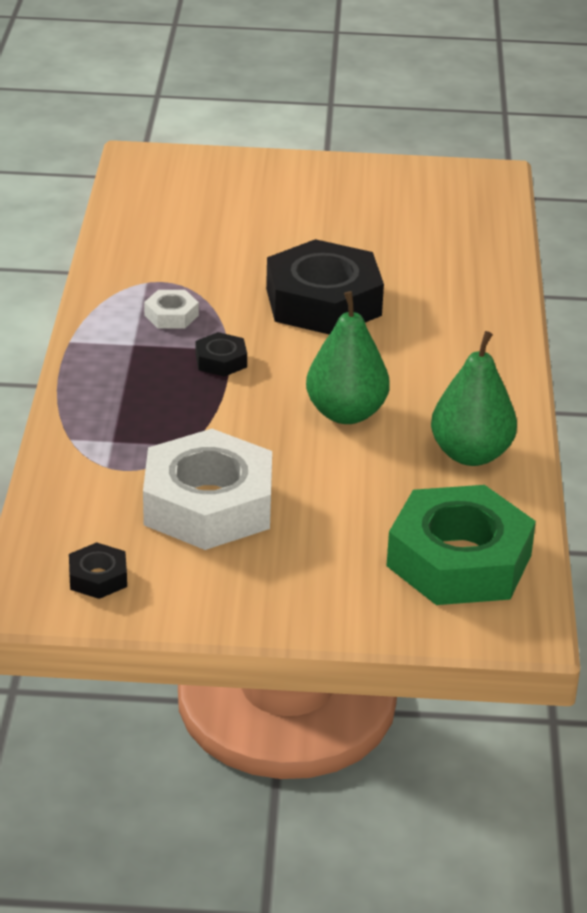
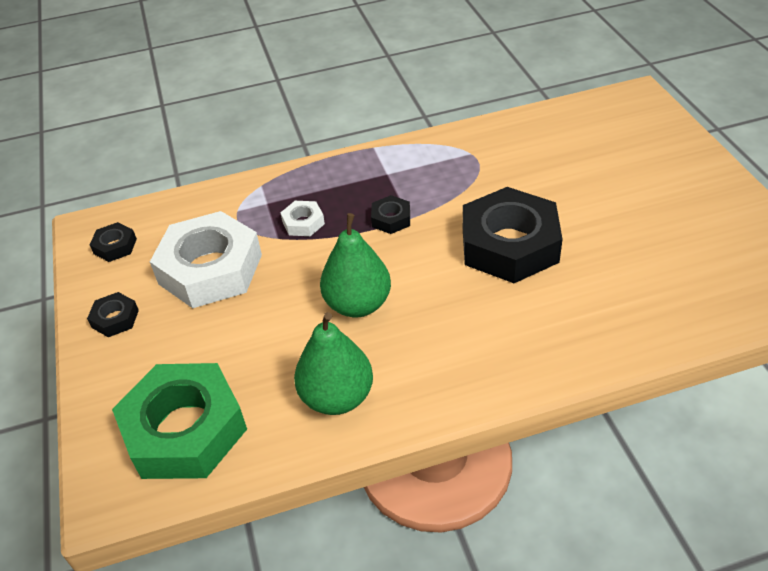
camera: 75 degrees right, 10 degrees up
white nut [144,290,199,328] -> white nut moved to [280,201,325,236]
none -> black nut [87,292,139,337]

